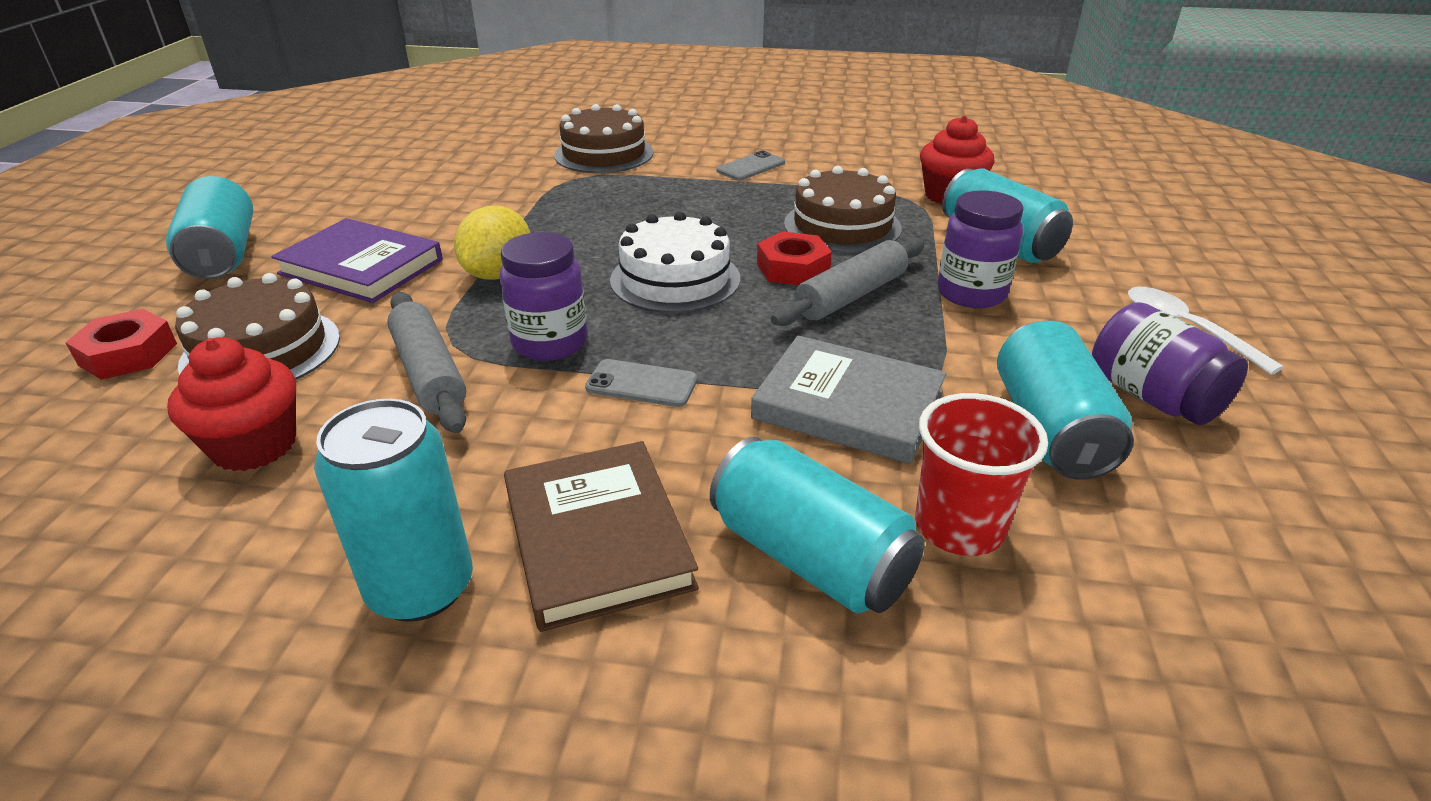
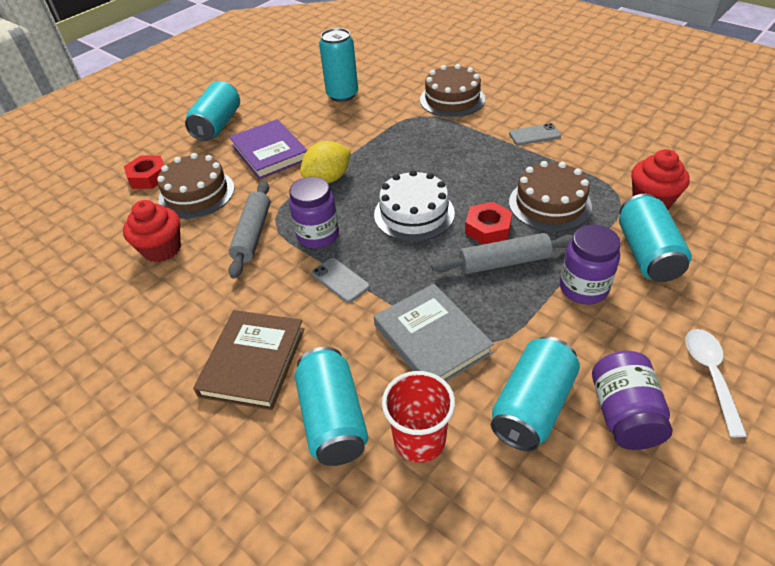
camera: 35 degrees right, 10 degrees up
turquoise can [314,399,473,622] -> turquoise can moved to [319,28,358,102]

